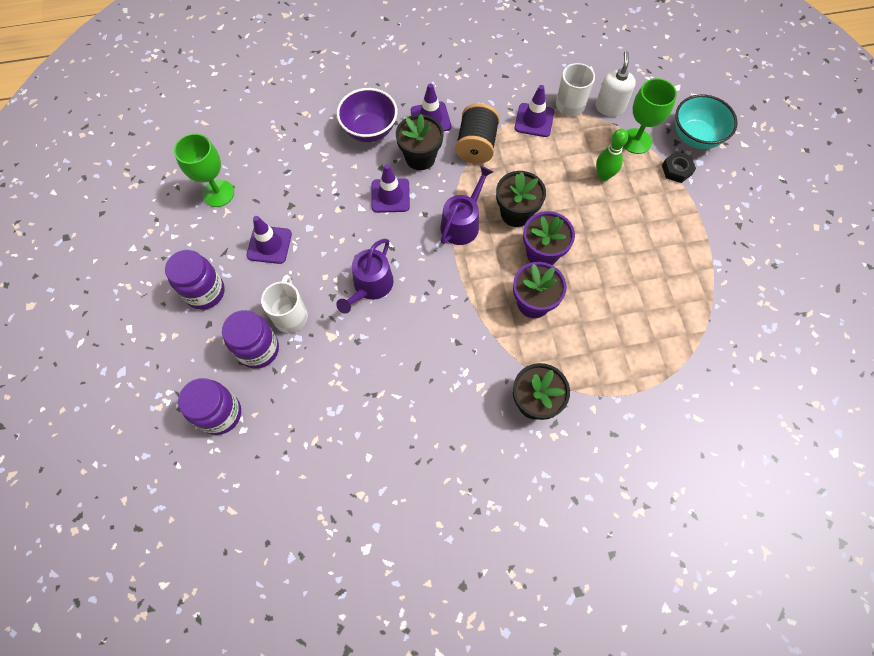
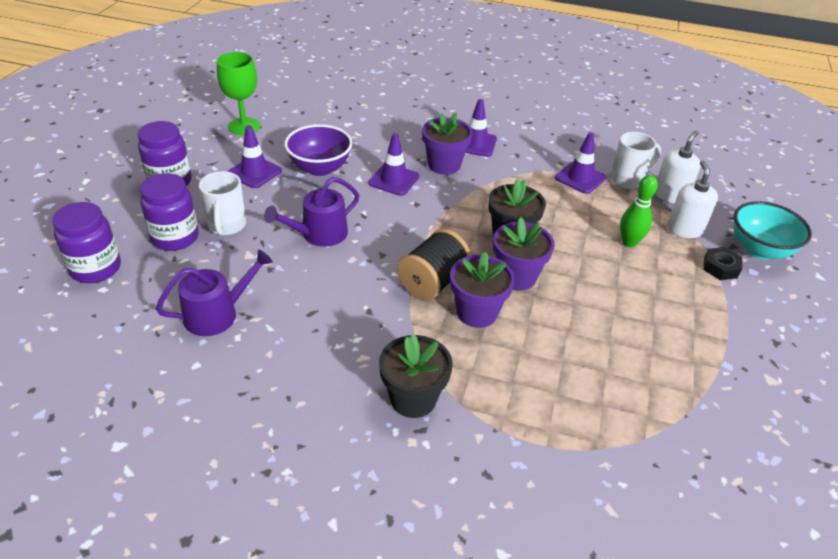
camera: 25 degrees right, 25 degrees down
white mug [261,275,308,333] -> white mug turned 150 degrees clockwise [199,171,246,235]
purple bowl [337,88,397,142] -> purple bowl moved to [285,124,353,176]
black flower pot [396,114,443,170] -> purple flower pot [422,113,473,175]
purple watering can [441,166,493,245] -> purple watering can moved to [156,250,273,336]
black spool [455,103,500,164] -> black spool moved to [397,229,471,300]
green goblet [623,78,677,154] -> white soap dispenser [667,161,718,238]

